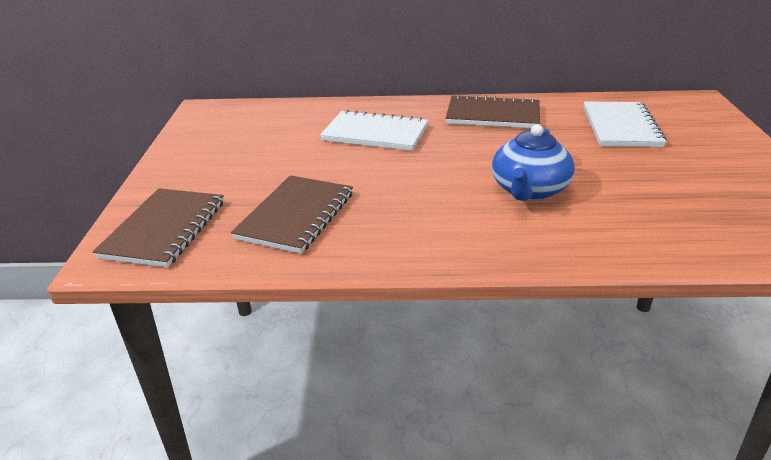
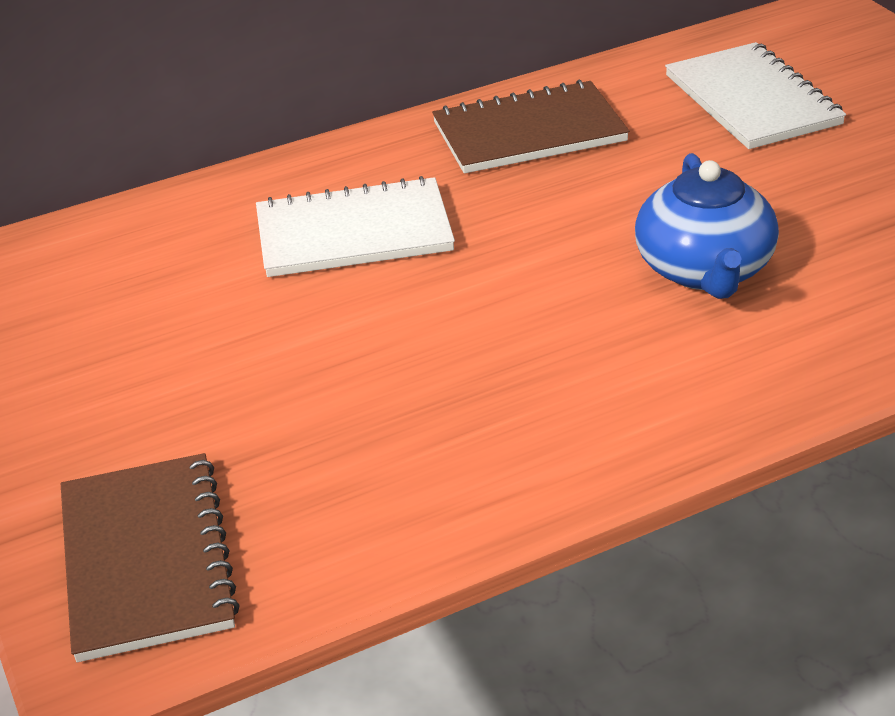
camera: 25 degrees left, 5 degrees up
brown notebook [231,175,353,254] -> none

